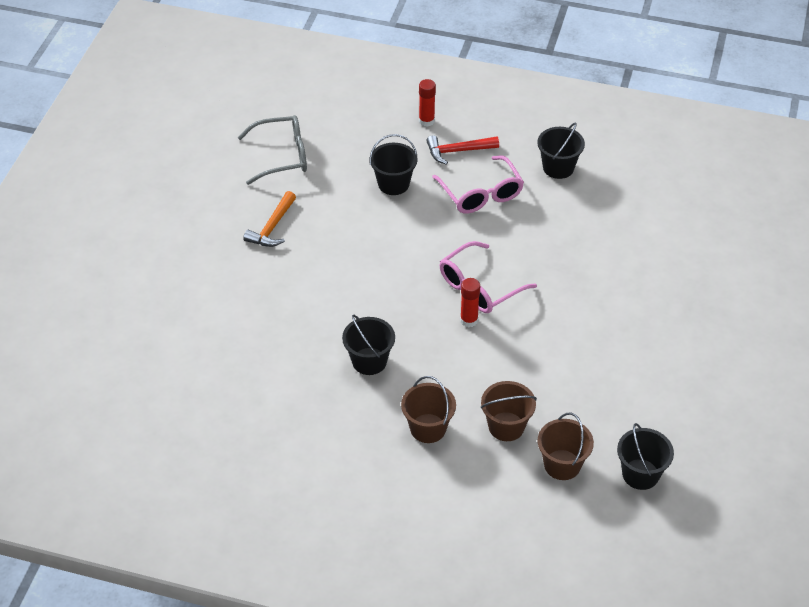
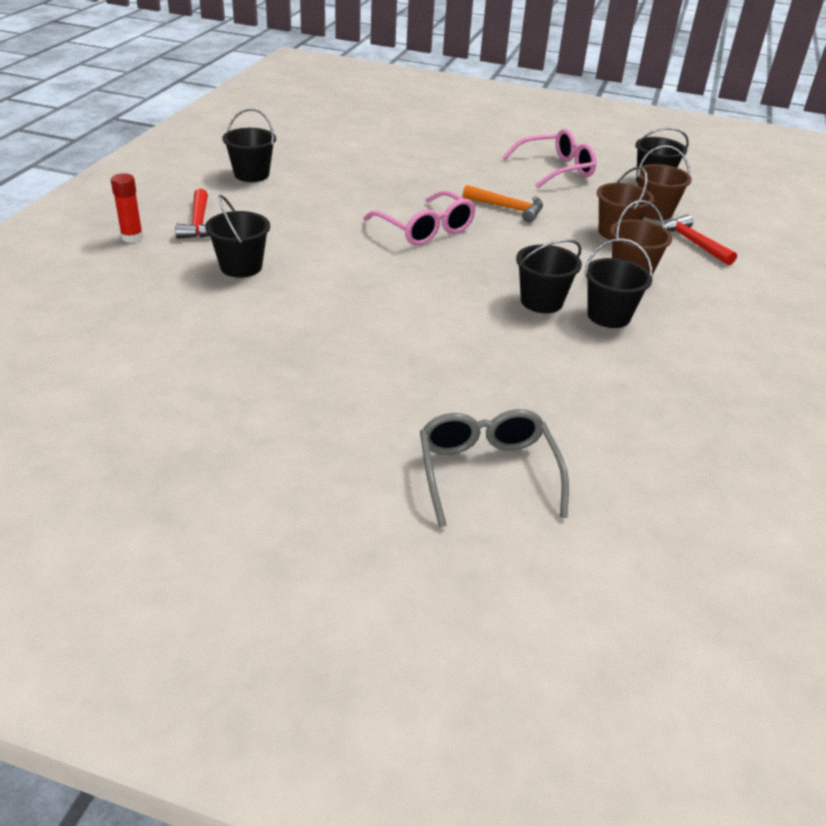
camera: 90 degrees left, 10 degrees down
grey glasses [238,115,307,185] -> grey glasses moved to [420,409,569,528]
orange hammer [243,191,296,247] -> orange hammer moved to [463,185,543,222]
pink glasses [432,155,524,214] -> pink glasses moved to [503,129,596,189]
red glue stick [460,278,480,327] -> none
none -> black bucket [584,238,653,328]
none -> red hammer [664,214,737,265]

